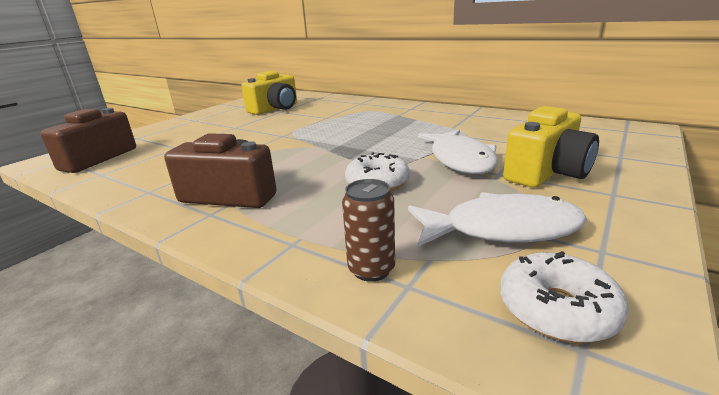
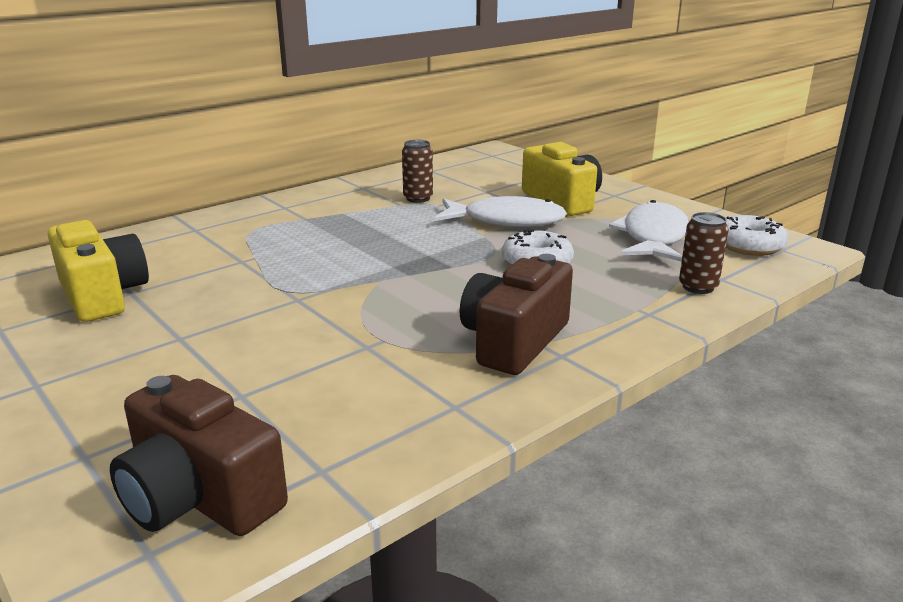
camera: 75 degrees left, 0 degrees up
none -> brown can [402,140,433,203]

